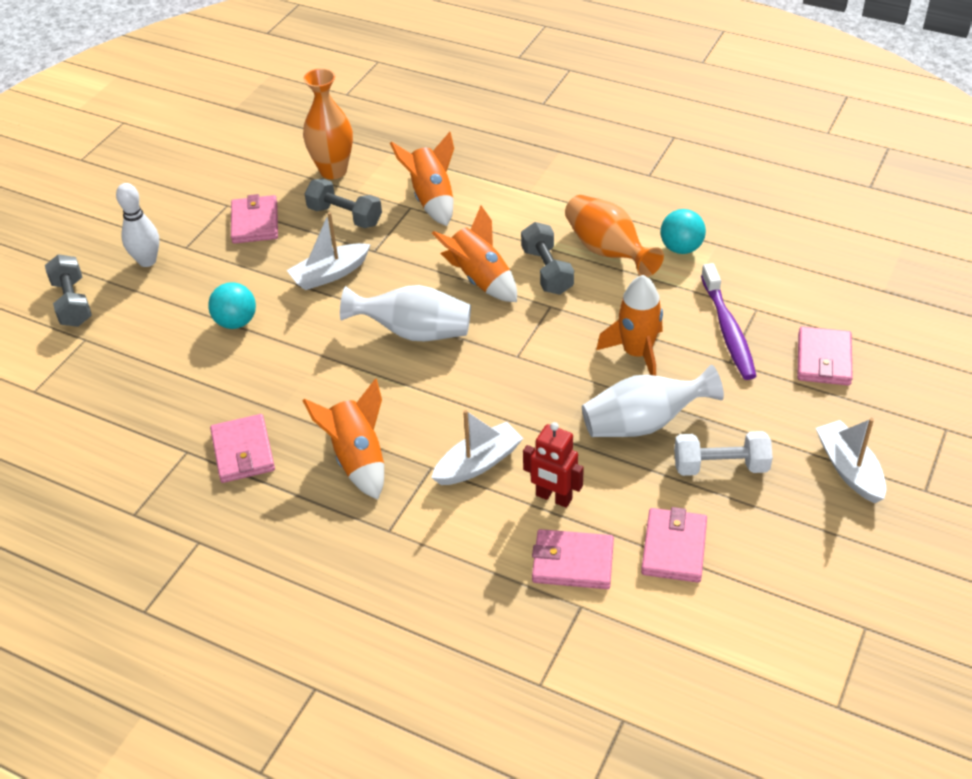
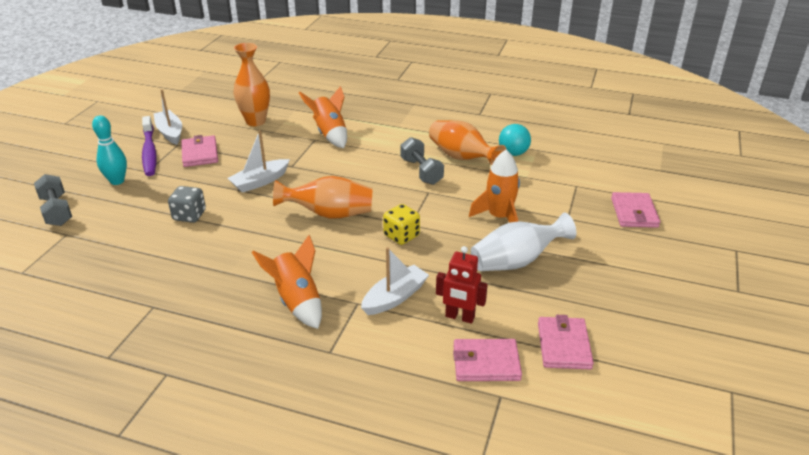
camera: 10 degrees left, 10 degrees down
white bowling pin [116,183,159,267] -> turquoise bowling pin [92,115,127,185]
turquoise ball [208,282,256,329] -> grey dice [168,186,206,223]
pink wallet [210,414,275,483] -> none
grey dumbbell [304,178,382,228] -> none
white vase [340,285,471,341] -> orange vase [273,176,373,218]
orange rocket [432,205,517,302] -> none
white dumbbell [674,431,773,476] -> none
purple toothbrush [701,263,756,380] -> purple toothbrush moved to [142,116,157,176]
white boat [816,418,886,503] -> white boat moved to [154,89,182,145]
none -> yellow dice [383,204,420,245]

